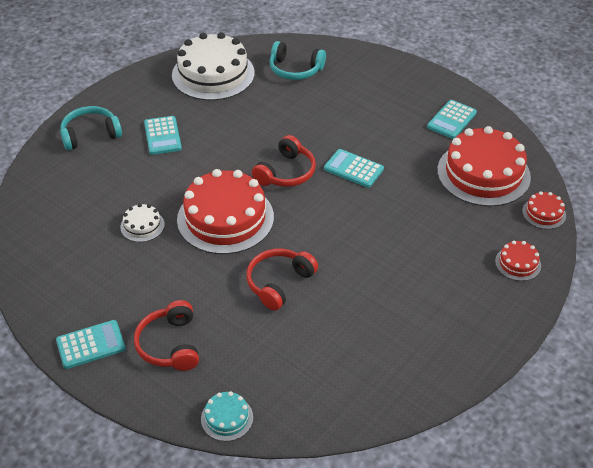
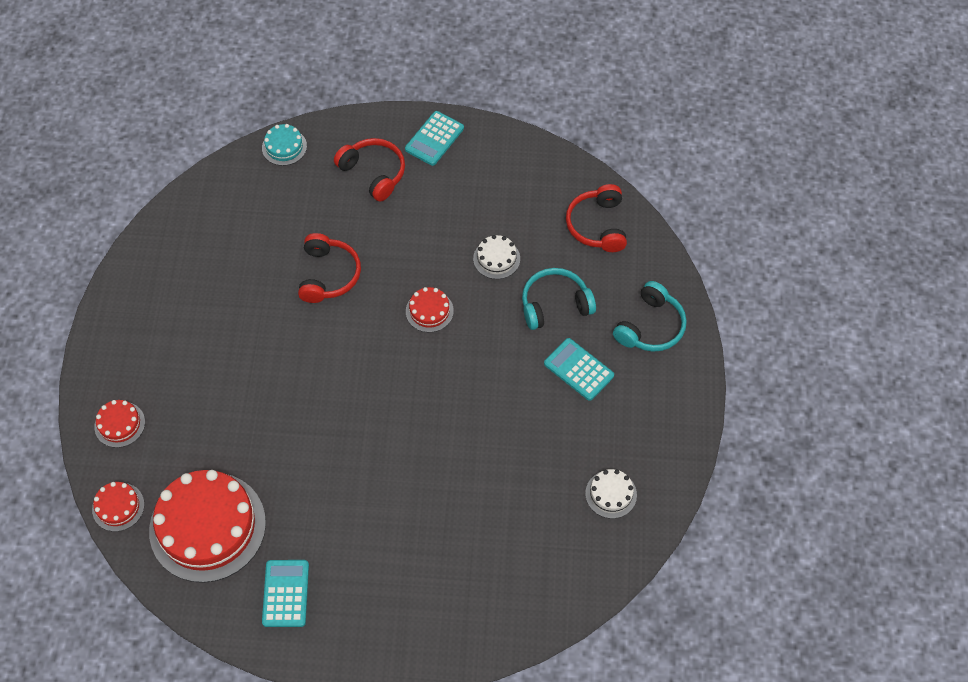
camera: 145 degrees right, 15 degrees up
white cake [172,32,255,100] -> white cake [585,469,637,519], size x0.45
red cake [177,169,274,254] -> red cake [406,287,454,332], size x0.45
red headphones [252,135,316,187] -> red headphones moved to [566,184,627,252]
turquoise headphones [270,41,326,80] -> turquoise headphones moved to [522,268,596,330]
turquoise calculator [324,149,384,188] -> none

